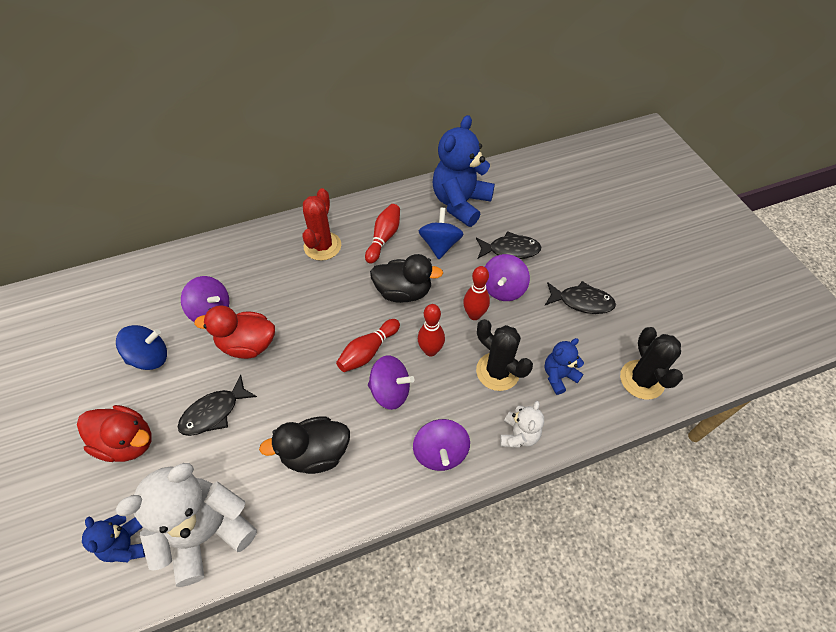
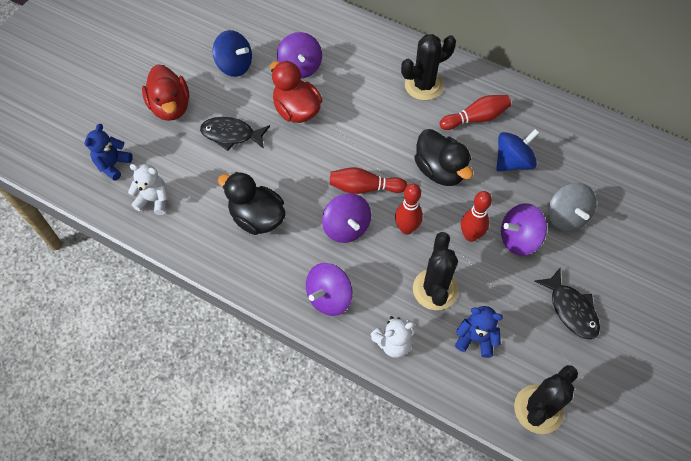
camera: 50 degrees right, 5 degrees up
white teddy bear [115,463,257,587] -> white teddy bear [128,164,168,215], size x0.50
red cactus [302,188,341,261] -> black cactus [401,34,456,100]
blue teddy bear [432,115,495,227] -> none
black fish [476,231,541,259] -> grey spinning top [548,183,596,231]

